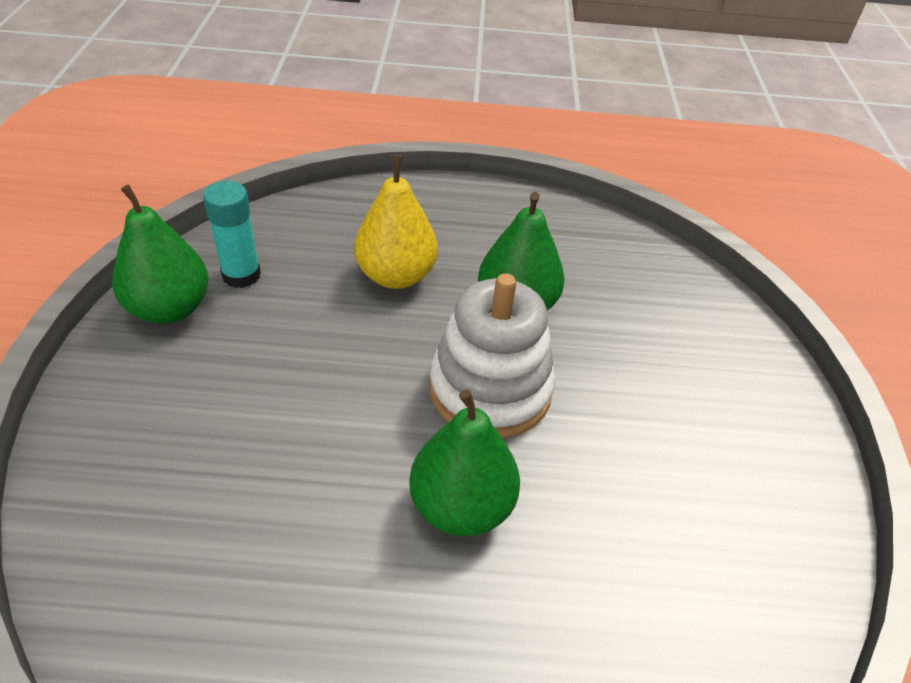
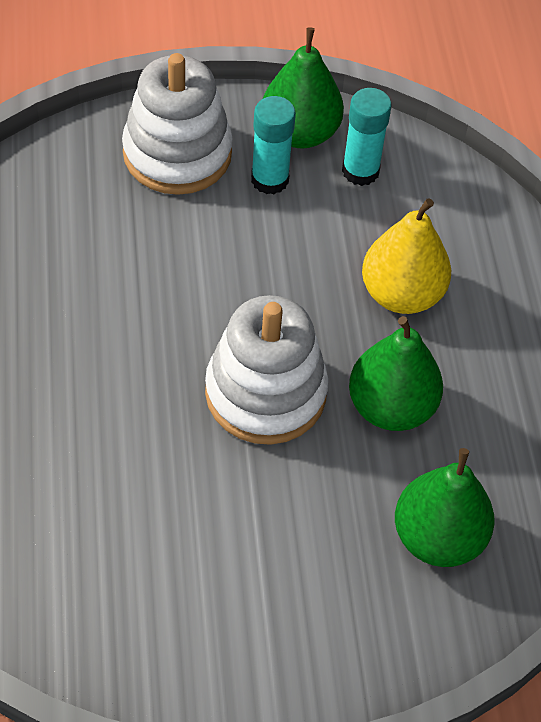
camera: 80 degrees right, 10 degrees up
green pear [409,389,520,536] -> green pear moved to [395,448,495,567]
none -> white stacking toy [122,53,233,195]
none -> turquoise glue stick [251,96,296,194]

